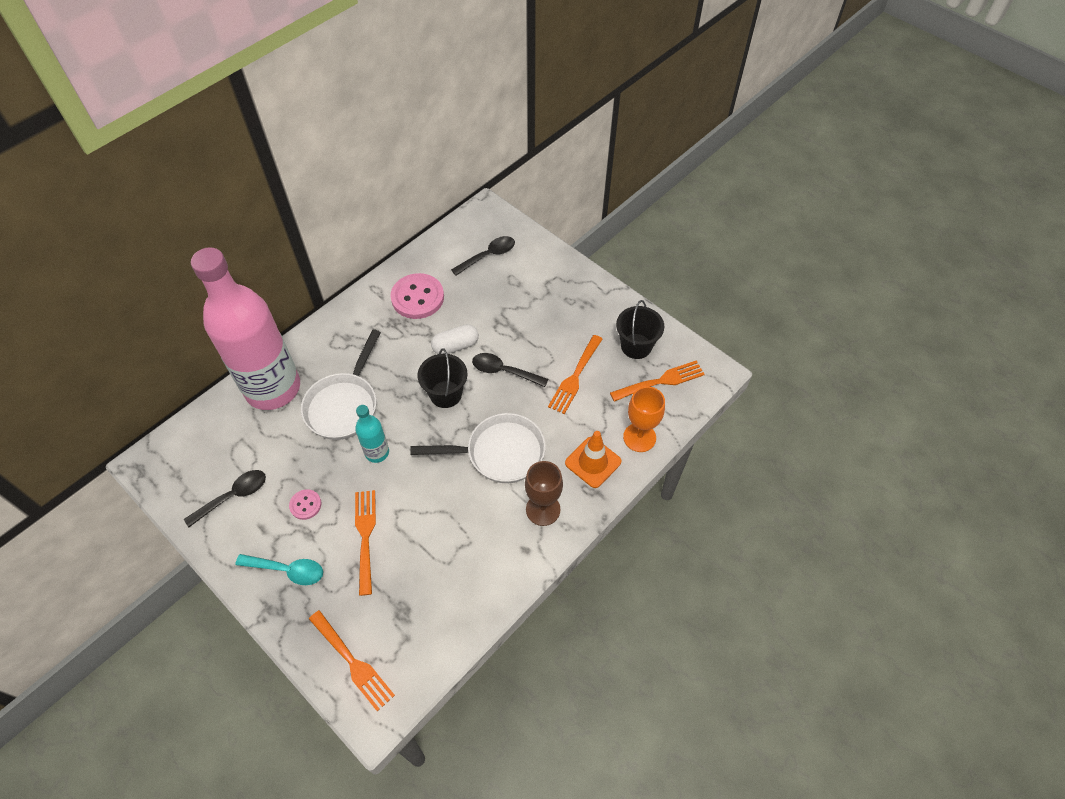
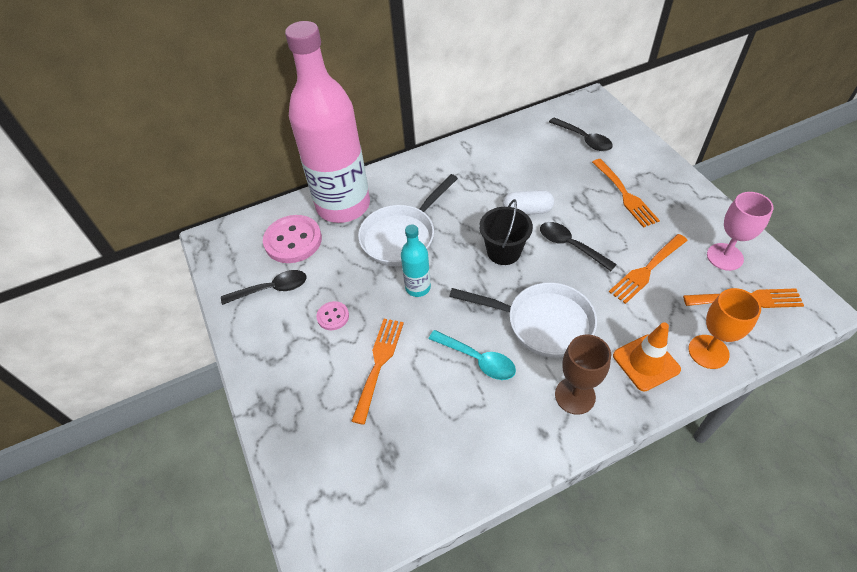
camera: 25 degrees right, 5 degrees down
turquoise spoon [235,554,323,585] -> turquoise spoon moved to [428,330,516,380]
orange fork [309,610,395,711] -> orange fork moved to [592,159,660,228]
pink button [390,273,444,319] -> pink button moved to [263,215,322,263]
black spoon [451,236,515,276] -> black spoon turned 60 degrees clockwise [549,117,613,151]
black bucket [616,300,664,359] -> pink goblet [707,192,774,271]

